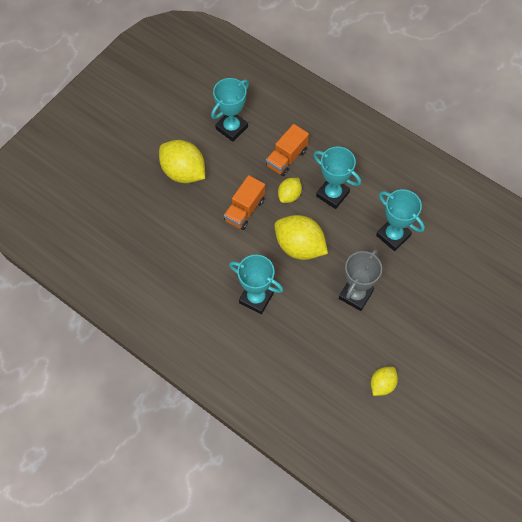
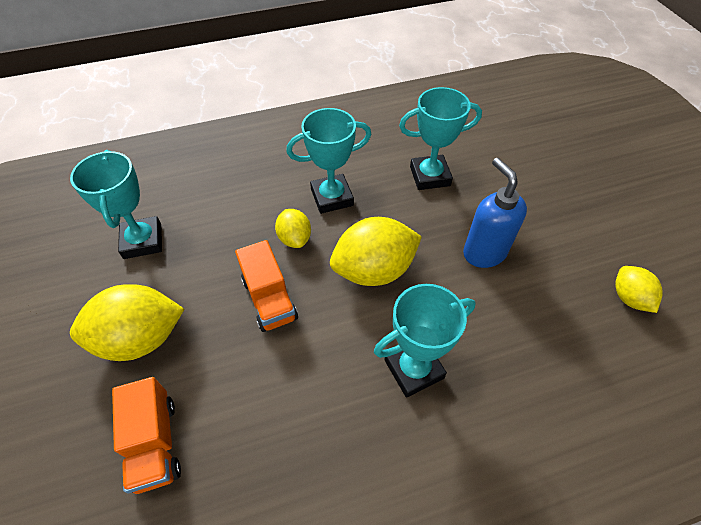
camera: 55 degrees left, 10 degrees down
orange truck [266,124,309,176] -> orange truck moved to [112,377,181,494]
grey trophy [339,249,382,311] -> blue soap dispenser [463,158,527,268]

